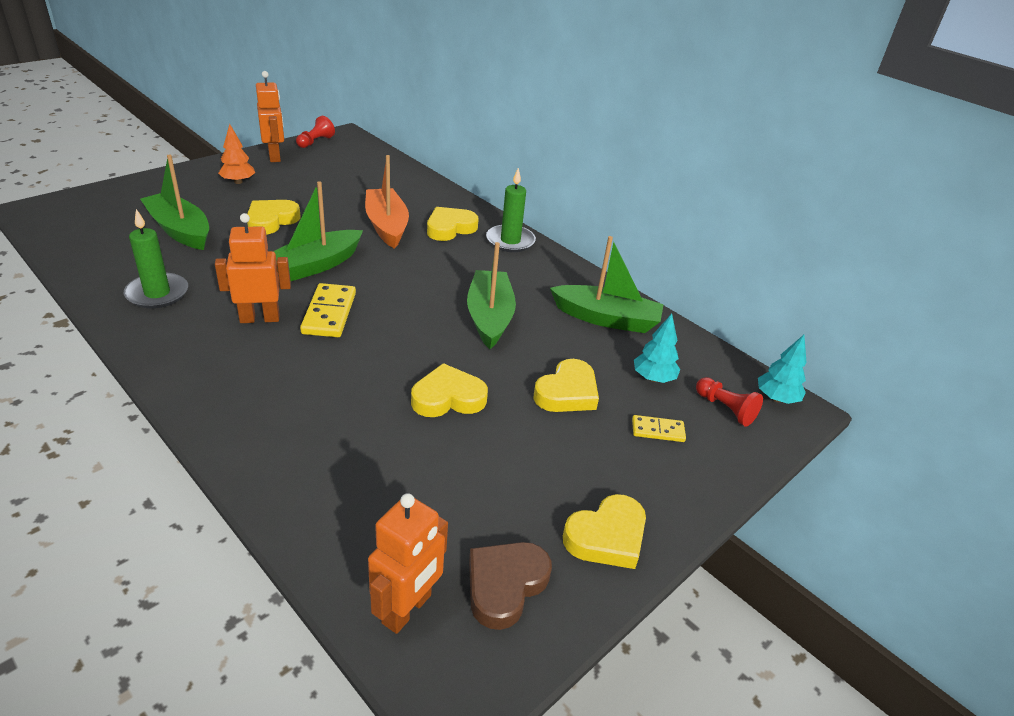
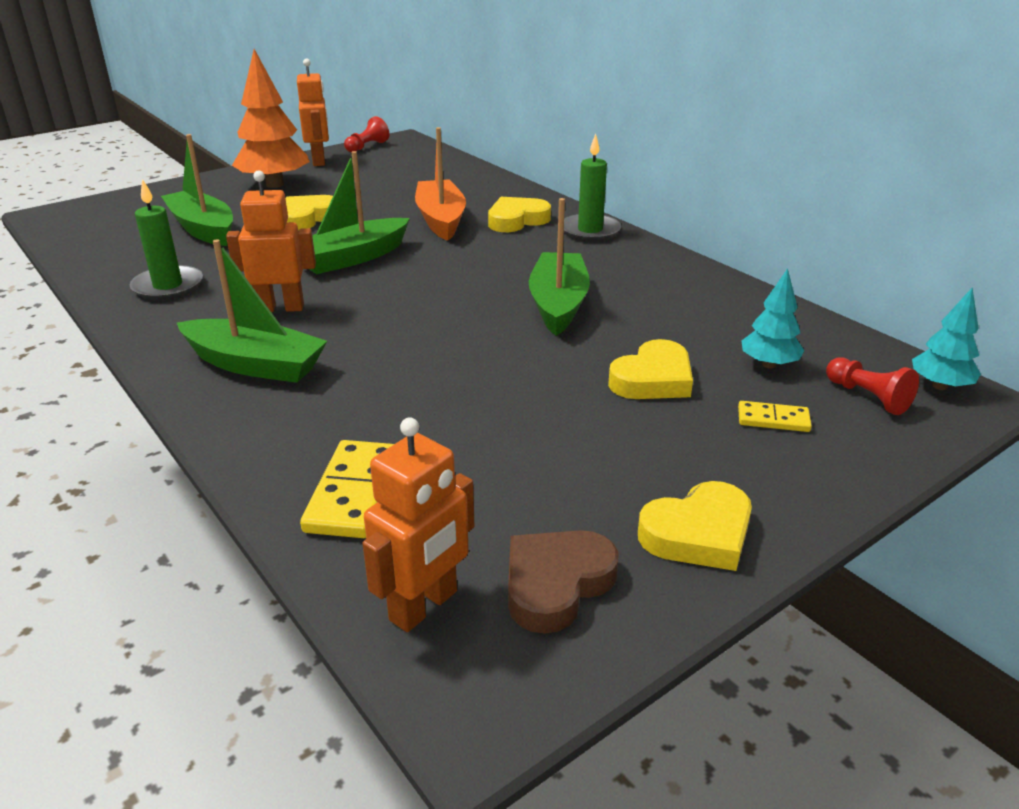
camera: 10 degrees right, 5 degrees down
orange tree [218,124,255,184] -> orange tree [232,49,310,188], size x1.84
yellow domino [300,283,356,337] -> yellow domino moved to [300,440,394,538]
yellow heart [411,363,488,417] -> none
green boat [550,236,664,333] -> green boat moved to [177,239,327,383]

